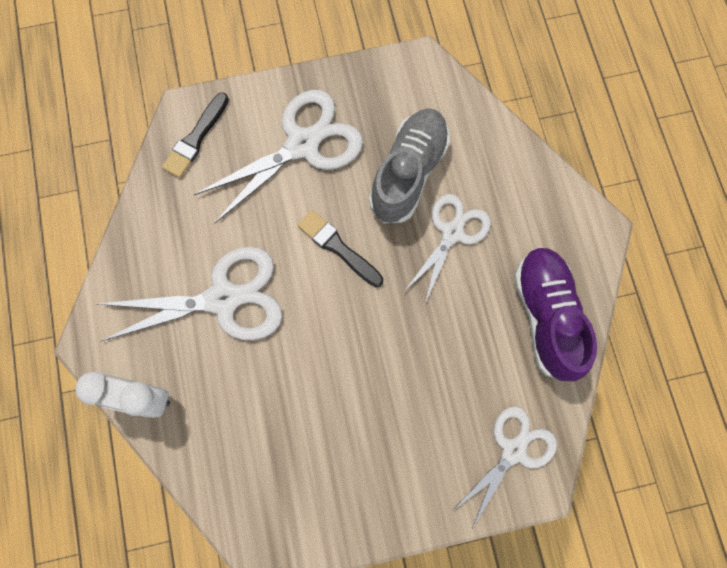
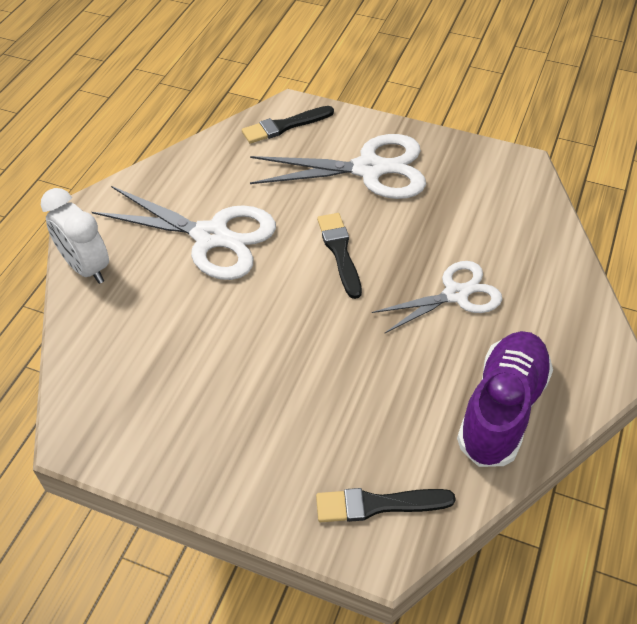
camera: 35 degrees right, 25 degrees down
grey shoe [369,109,450,223] -> none
white scissors [451,406,557,529] -> black brush [316,488,456,522]

